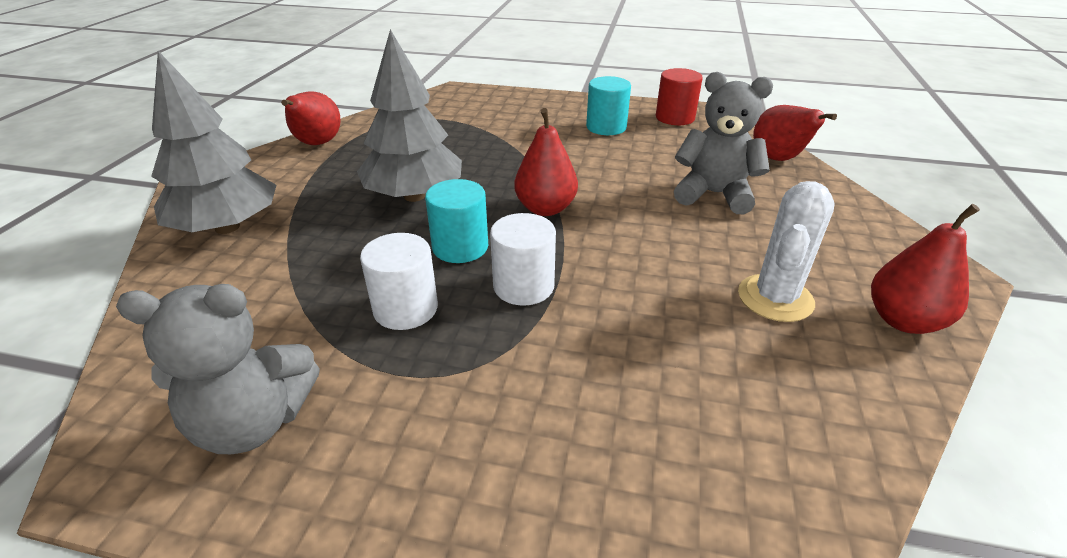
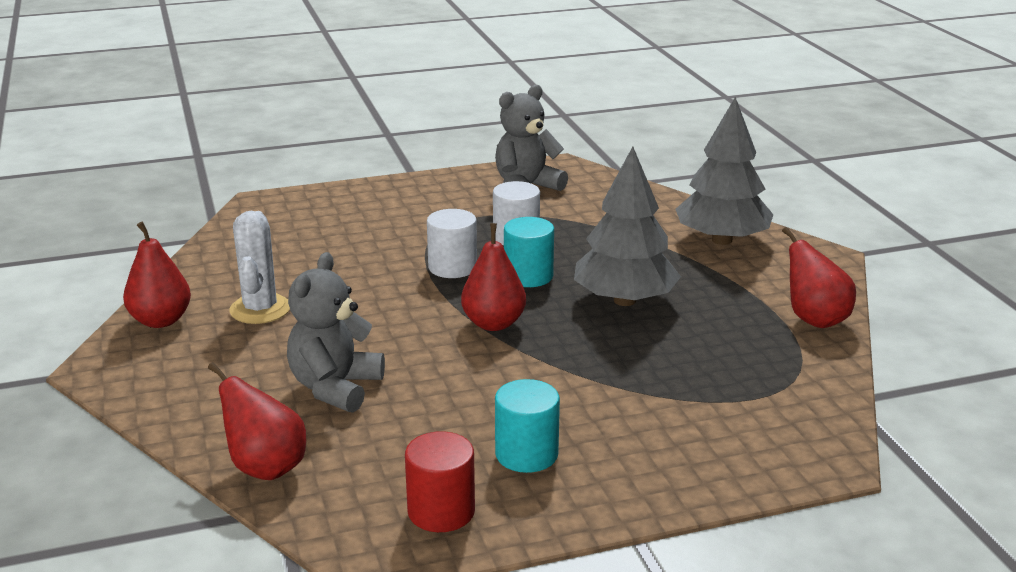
camera: 150 degrees right, 10 degrees down
grey teddy bear [674,72,773,214] -> grey teddy bear turned 120 degrees clockwise [287,252,385,413]

